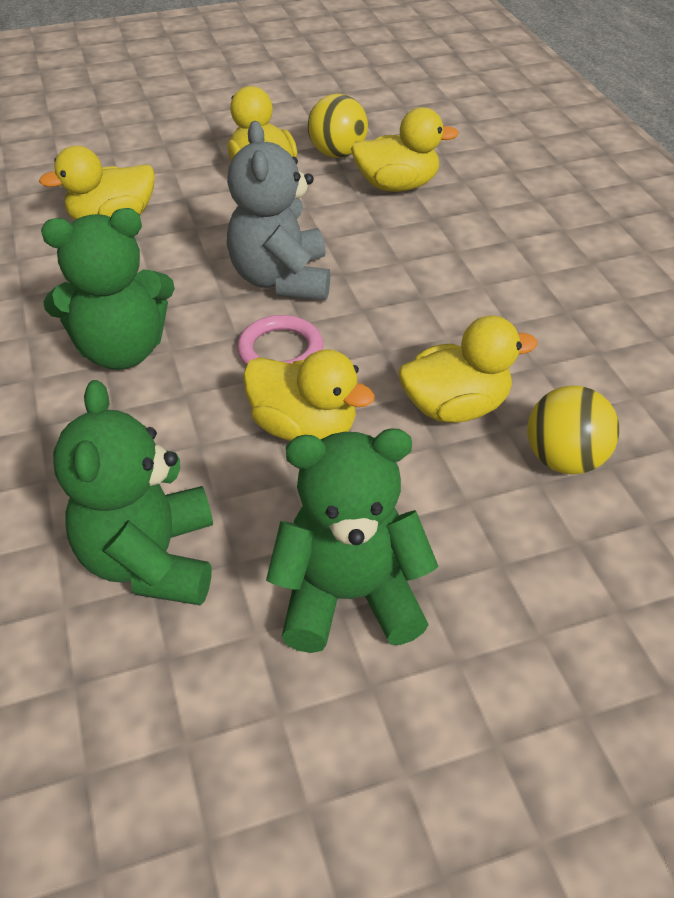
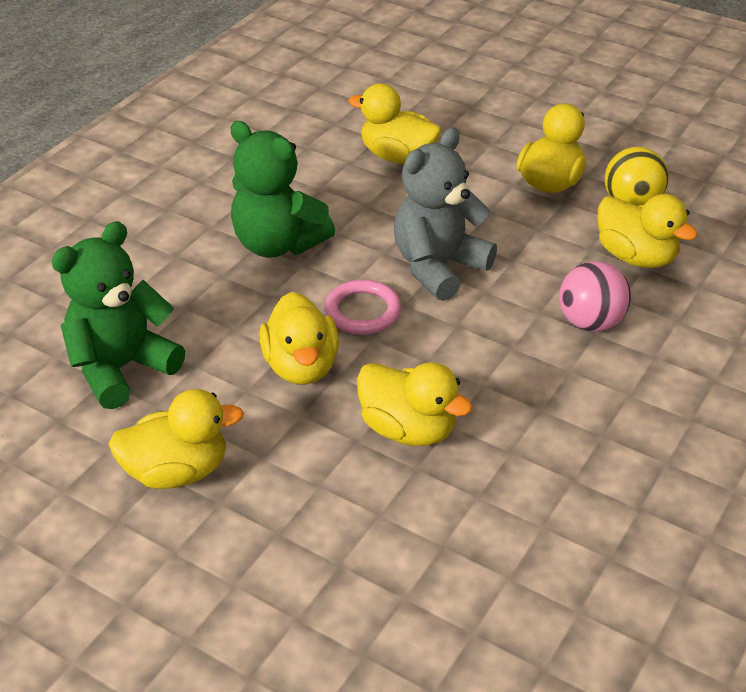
camera: 50 degrees right, 5 degrees down
green teddy bear [266,428,439,653] -> yellow duck [108,389,244,489]
yellow ball [527,385,620,474] -> none
none -> pink ball [559,261,631,332]

